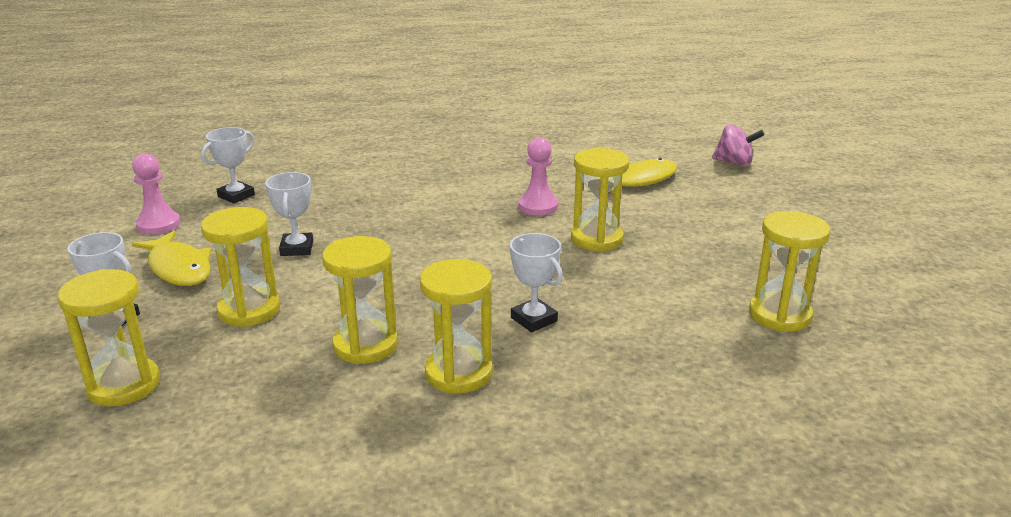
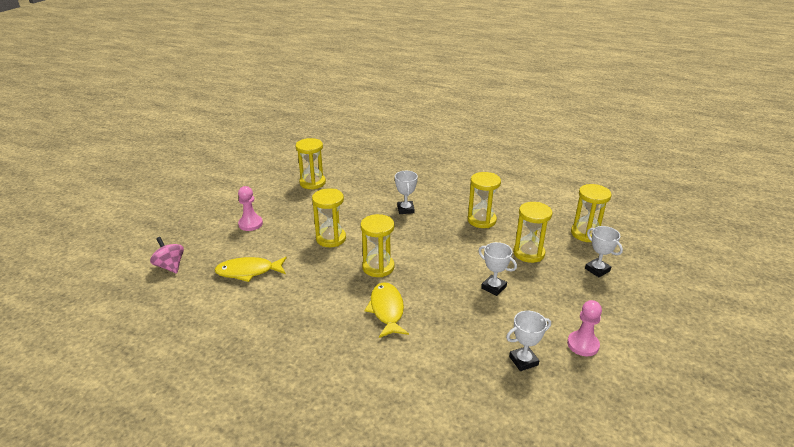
camera: 150 degrees left, 5 degrees up
yellow fish [132,231,211,286] -> yellow fish moved to [365,282,409,338]
white trophy [265,172,313,256] -> white trophy turned 75 degrees counterclockwise [479,242,517,296]
yellow hourglass [420,259,493,393] -> yellow hourglass moved to [361,214,395,277]
pink pawn [518,138,558,216] -> pink pawn moved to [238,186,263,231]

